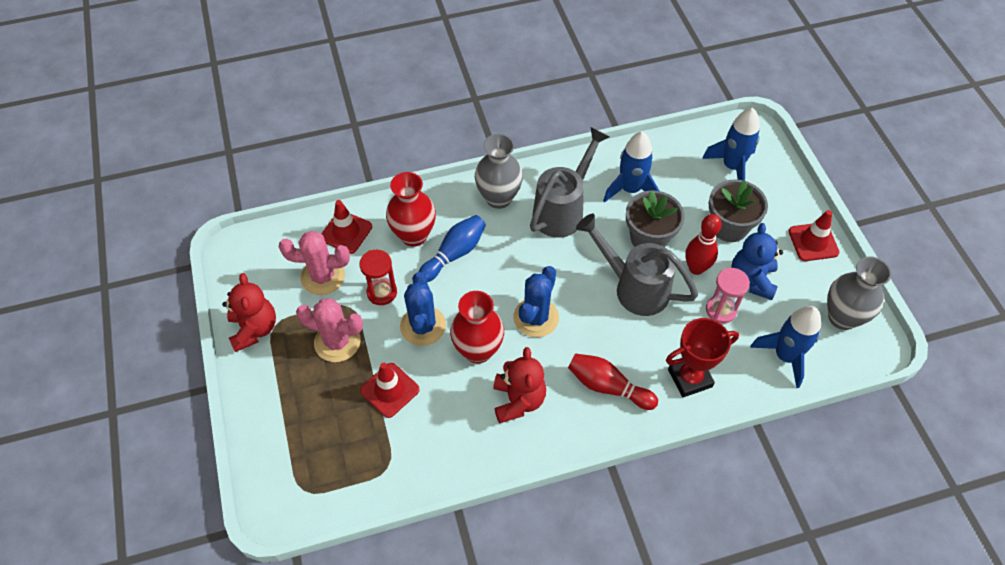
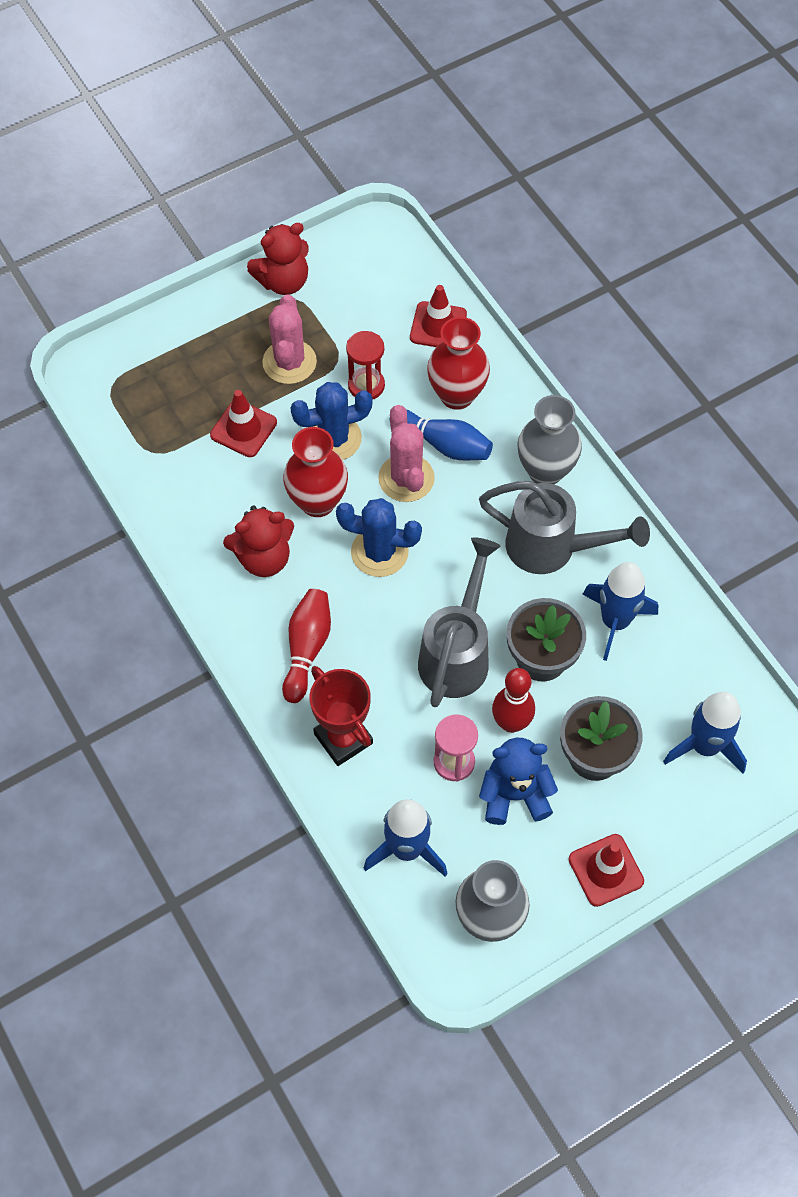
camera: 75 degrees right, 5 degrees up
pink cactus [279,231,350,295] -> pink cactus moved to [378,405,435,502]

